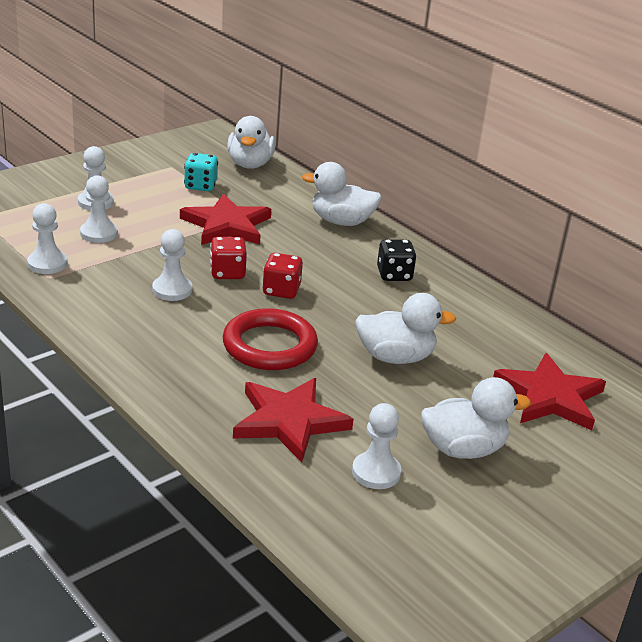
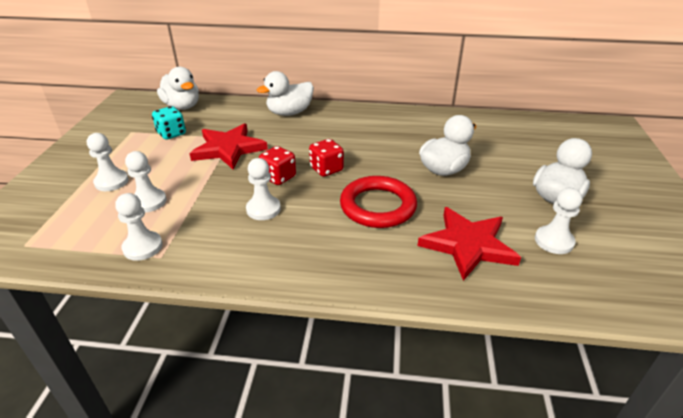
camera: 40 degrees left, 5 degrees up
black dice [377,239,417,281] -> none
red star [493,353,606,430] -> none

